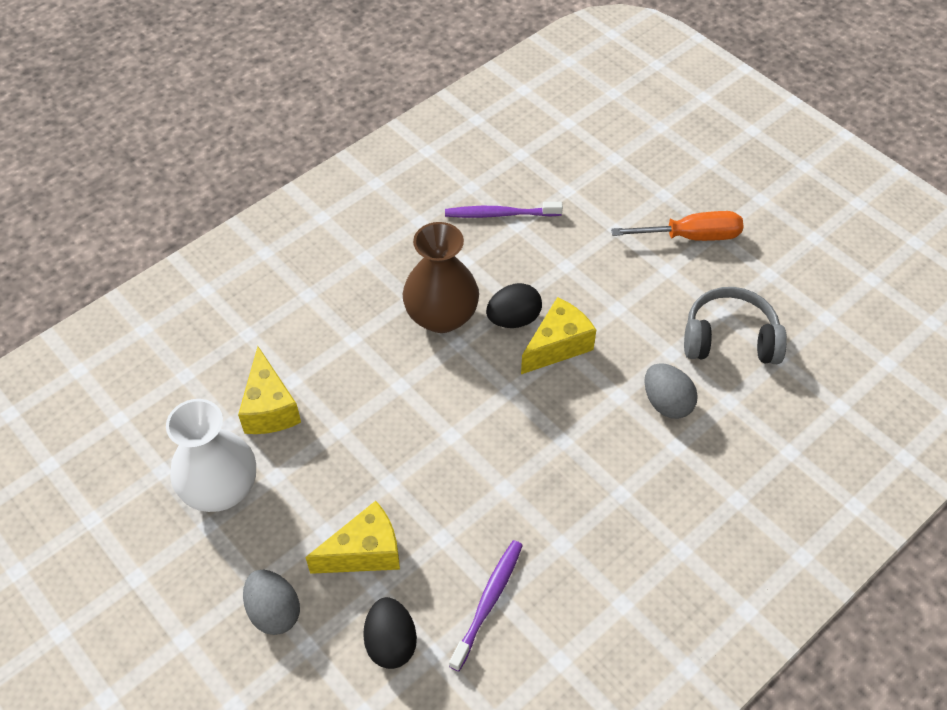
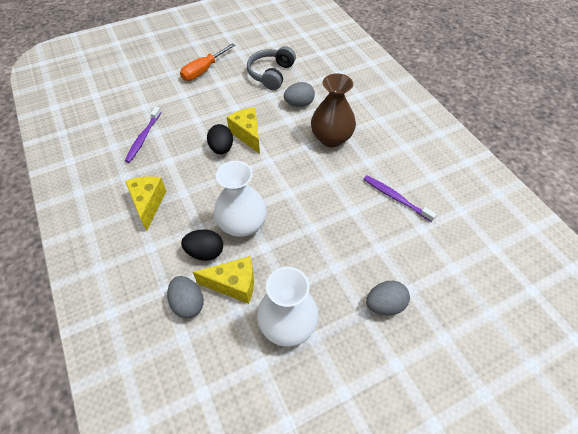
camera: 75 degrees left, 0 degrees up
yellow cheese [305,501,400,574] -> yellow cheese moved to [125,176,166,231]
black egg [363,597,417,669] -> black egg moved to [181,229,223,261]
brown vase [403,222,479,333] -> brown vase moved to [311,73,356,147]
orange screwdriver [611,211,743,241] -> orange screwdriver turned 150 degrees counterclockwise [180,43,235,81]
none -> grey egg [167,276,204,318]
none -> white vase [214,161,267,237]

